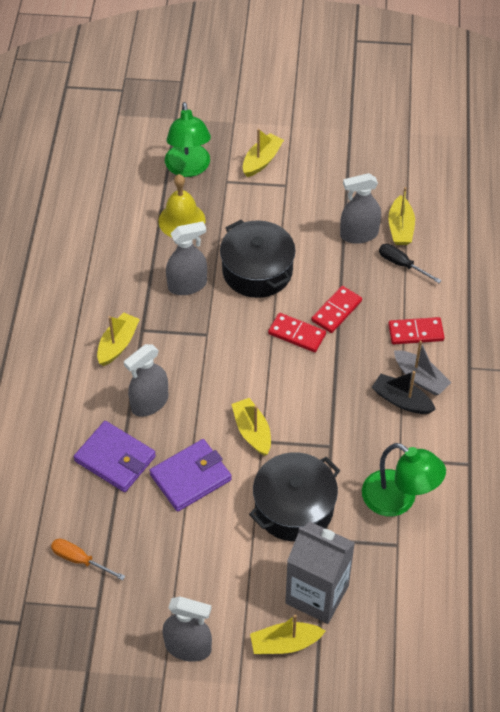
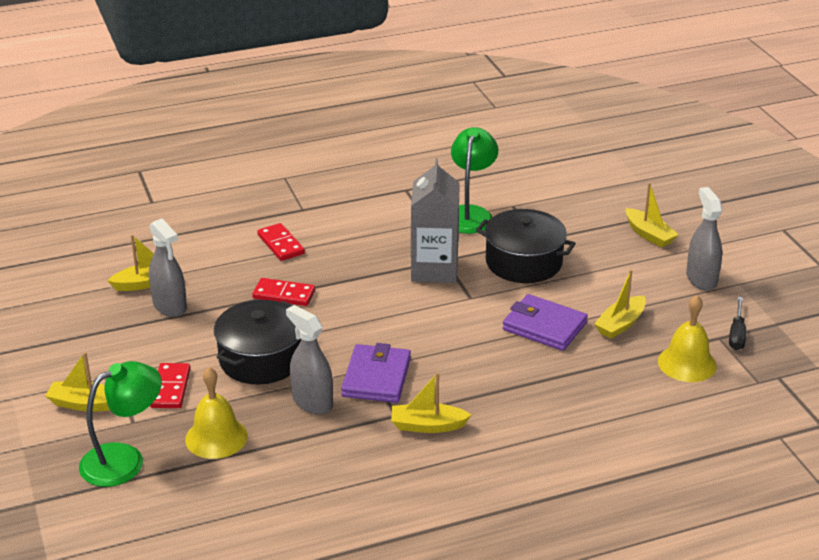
camera: 115 degrees left, 20 degrees down
orange screwdriver [51,538,125,580] -> yellow bell [658,295,717,382]
purple wallet [74,421,156,492] -> purple wallet moved to [341,343,411,403]
grey spray bottle [124,344,168,417] -> none
yellow boat [231,398,271,456] -> yellow boat moved to [594,269,646,339]
red domino [268,313,326,352] -> red domino moved to [150,363,191,408]
grey carton [285,522,355,624] -> grey carton moved to [411,159,460,283]
black boat [372,371,436,414] -> none
black screwdriver [379,244,442,283] -> black screwdriver moved to [729,297,746,350]
grey boat [394,341,452,395] -> none

